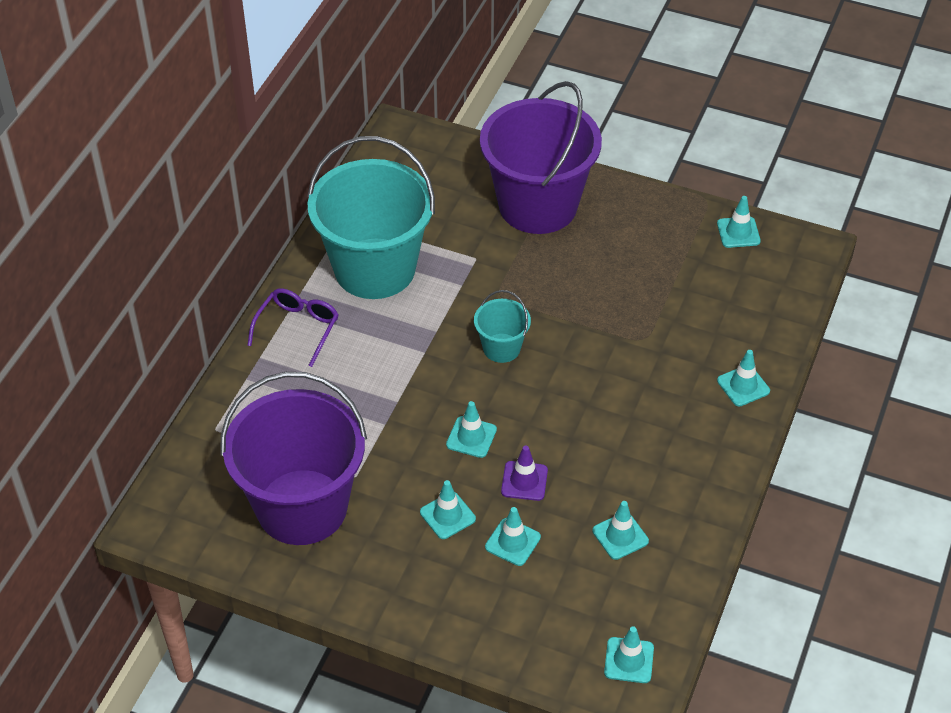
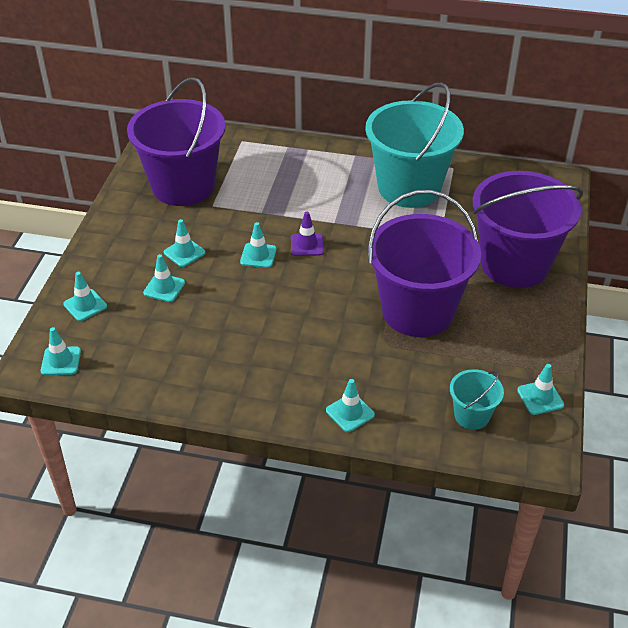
camera: 80 degrees right, 5 degrees down
purple glasses [247,288,339,367] -> none
turquoise bucket [474,290,531,363] -> turquoise bucket moved to [450,369,504,430]
purple traffic cone [501,445,548,501] -> purple traffic cone moved to [291,212,324,256]
turquoise traffic cone [592,501,649,560] -> turquoise traffic cone moved to [63,272,107,321]
none -> purple bucket [368,190,481,337]

